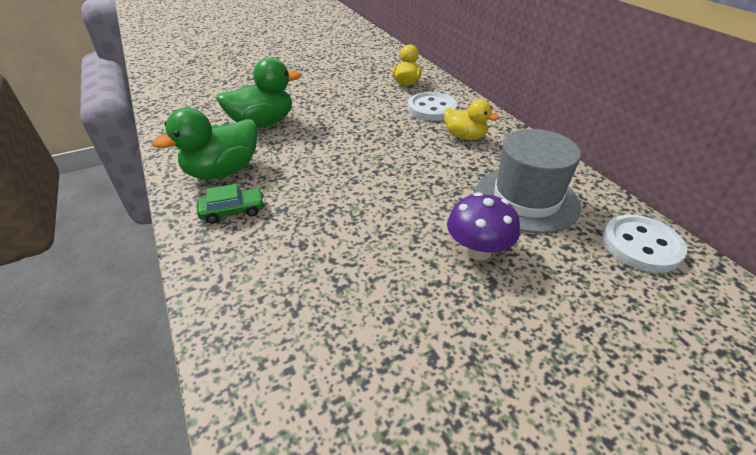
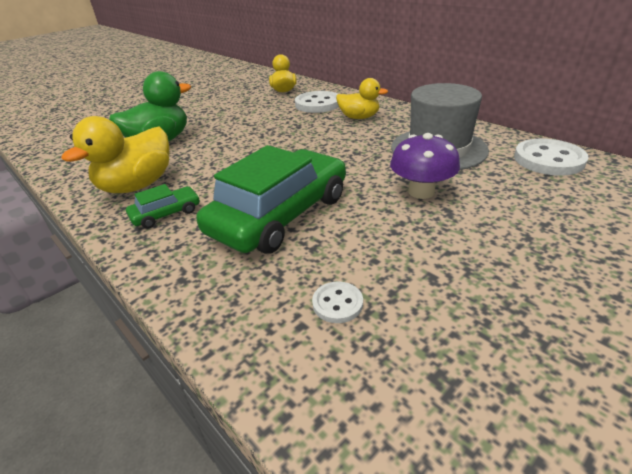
camera: 15 degrees left, 5 degrees down
green duck [153,108,258,179] -> yellow duck [61,116,169,193]
none -> green car [196,145,346,254]
none -> white button [312,281,363,323]

